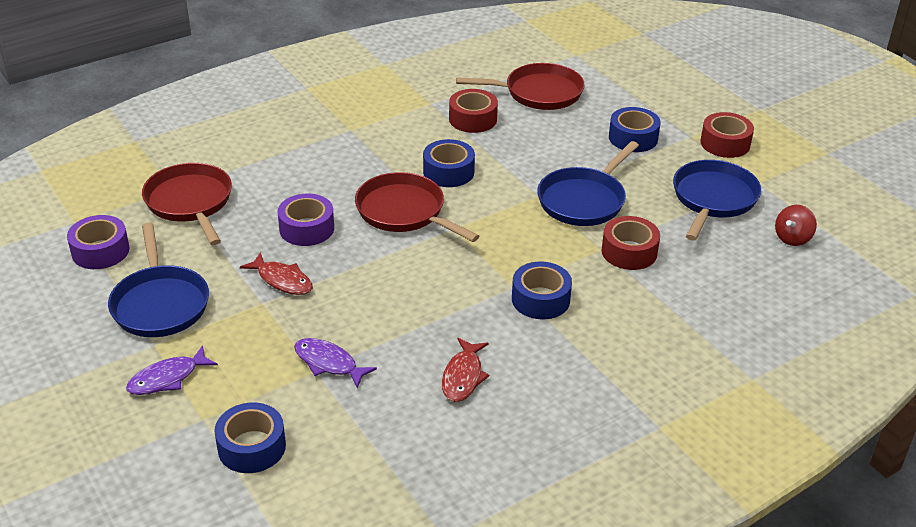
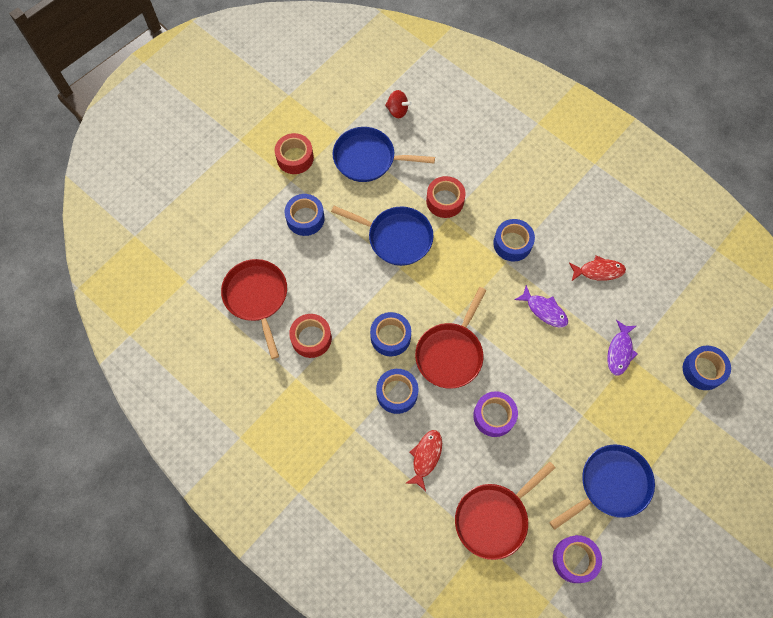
camera: 105 degrees left, 30 degrees up
purple fish [126,345,218,395] -> purple fish moved to [514,285,568,328]
red fish [240,252,313,295] -> red fish moved to [405,430,442,491]
none -> blue tape [376,369,418,414]

